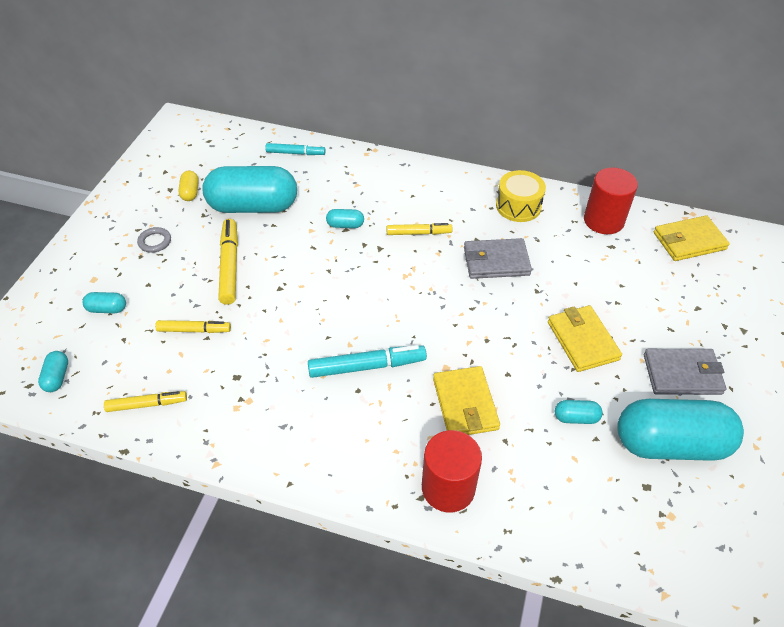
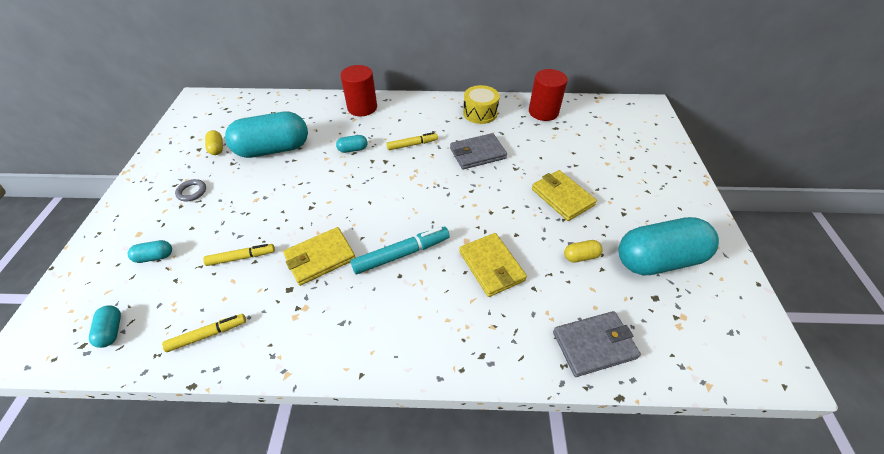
camera: 15 degrees left, 0 degrees up
yellow marker [218,219,238,305] -> none
turquoise marker [265,143,326,155] -> none
red cylinder [422,430,482,513] -> red cylinder moved to [340,65,377,116]
turquoise capsule [555,400,603,424] -> yellow capsule [564,240,603,263]
grey wallet [644,349,726,395] -> grey wallet moved to [553,311,641,377]
yellow wallet [654,215,730,261] -> yellow wallet moved to [283,227,356,286]

